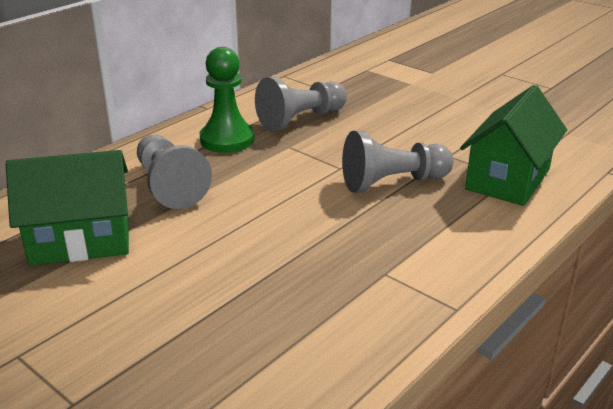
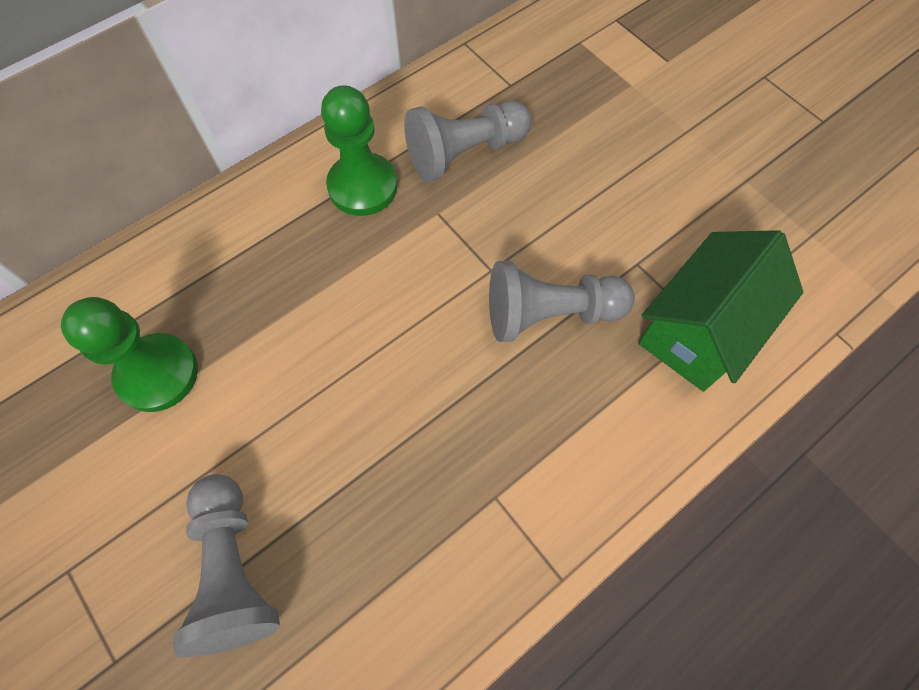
camera: 10 degrees right, 35 degrees up
green house [6,150,129,266] -> green pawn [61,297,198,412]
grey pawn [137,135,212,209] -> grey pawn moved to [173,474,280,657]

